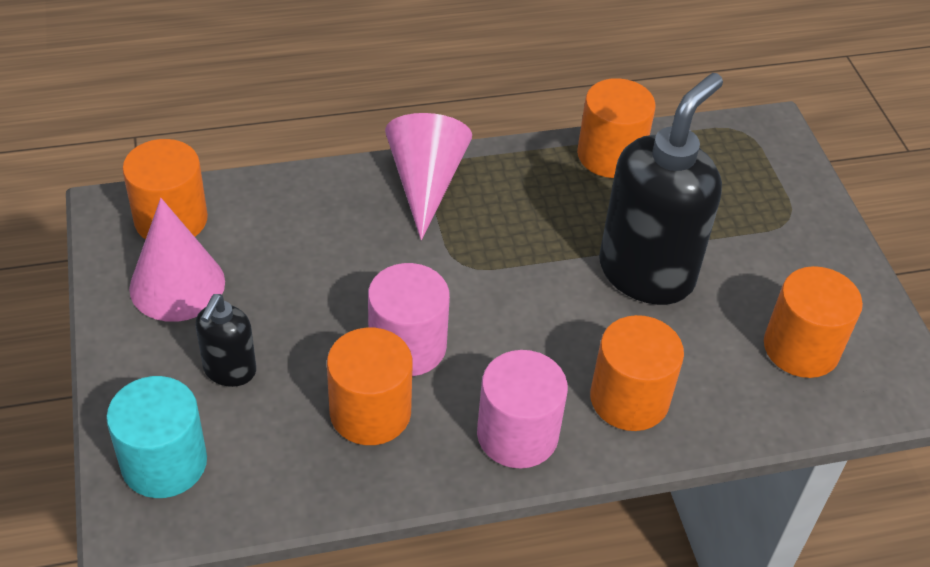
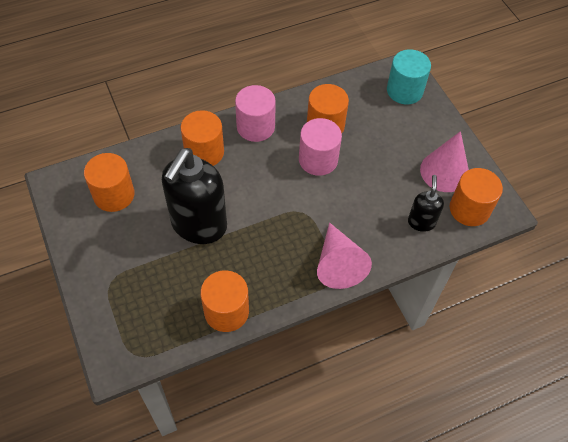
camera: 170 degrees right, 10 degrees up
black soap dispenser [195,294,256,387] -> black soap dispenser moved to [408,175,444,232]

